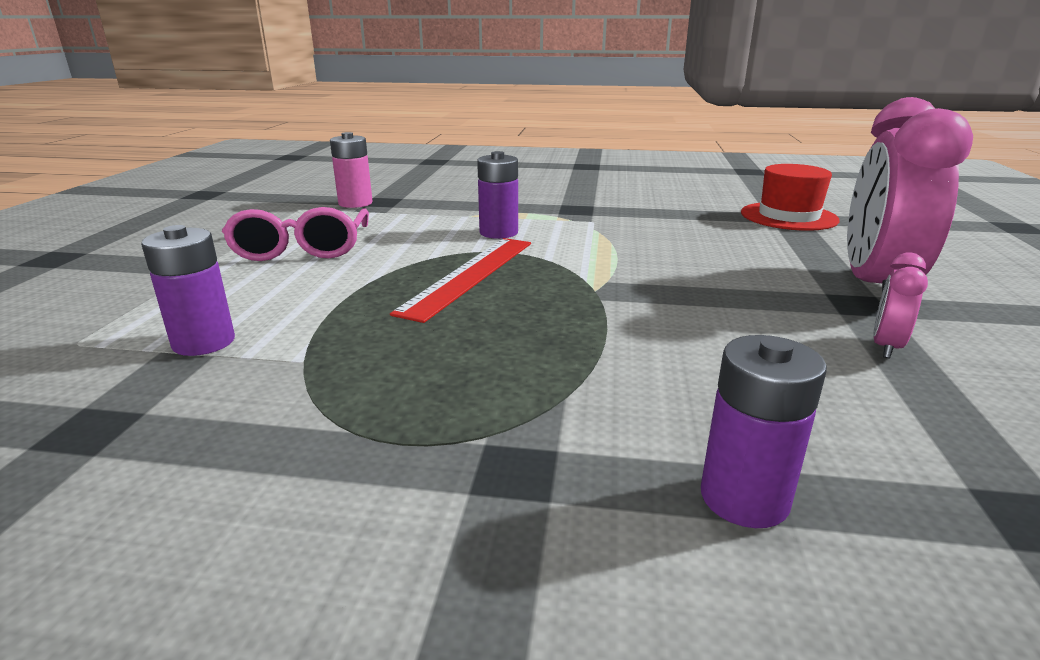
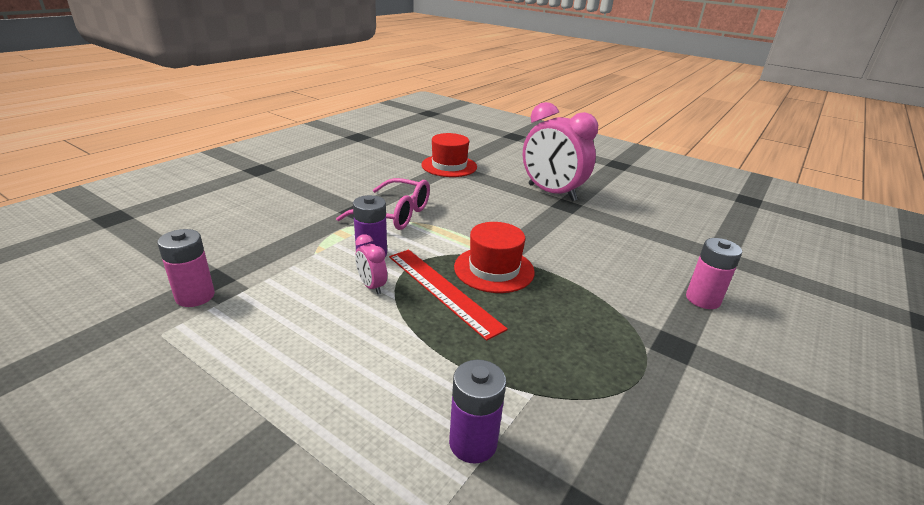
camera: 65 degrees left, 5 degrees up
pink glasses [222,207,369,261] -> pink glasses moved to [336,178,430,230]
purple battery [701,335,827,528] -> pink battery [686,238,742,309]
pink clock [873,252,928,358] -> pink clock moved to [355,234,387,294]
none -> red hat [454,222,535,293]

